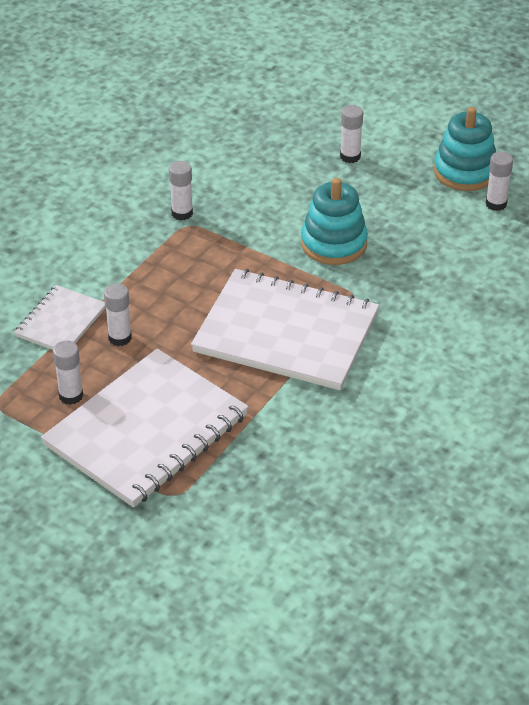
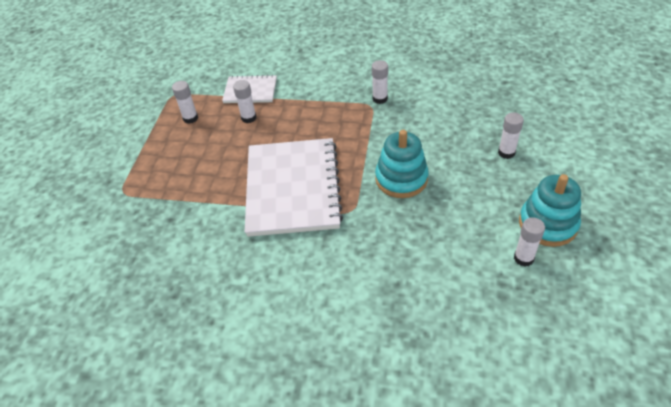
camera: 70 degrees right, 5 degrees up
white notebook [41,349,249,508] -> none

